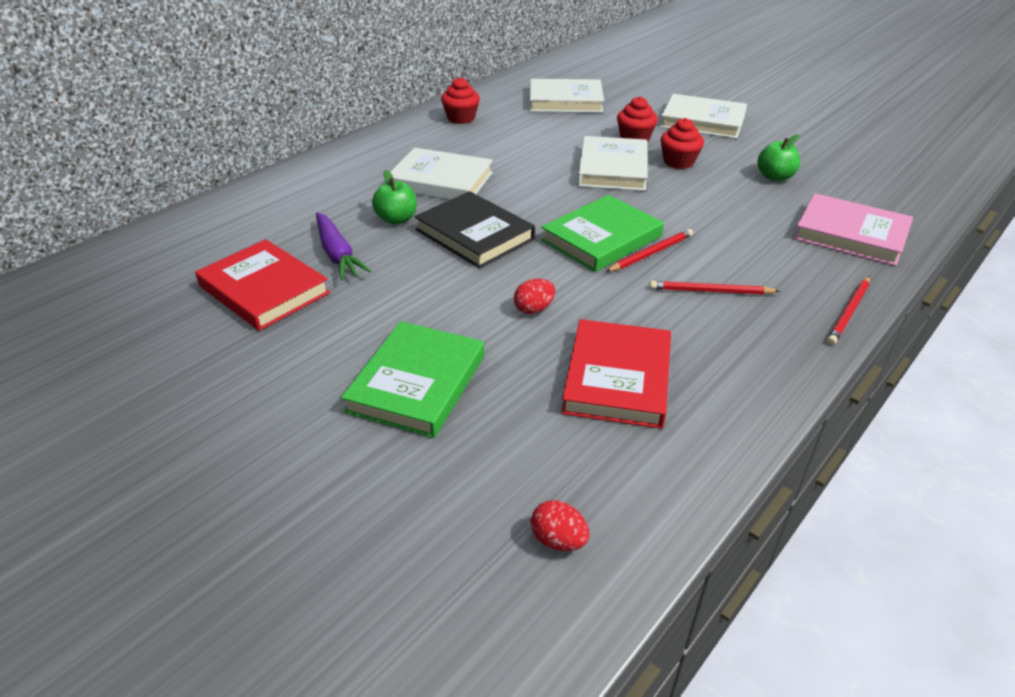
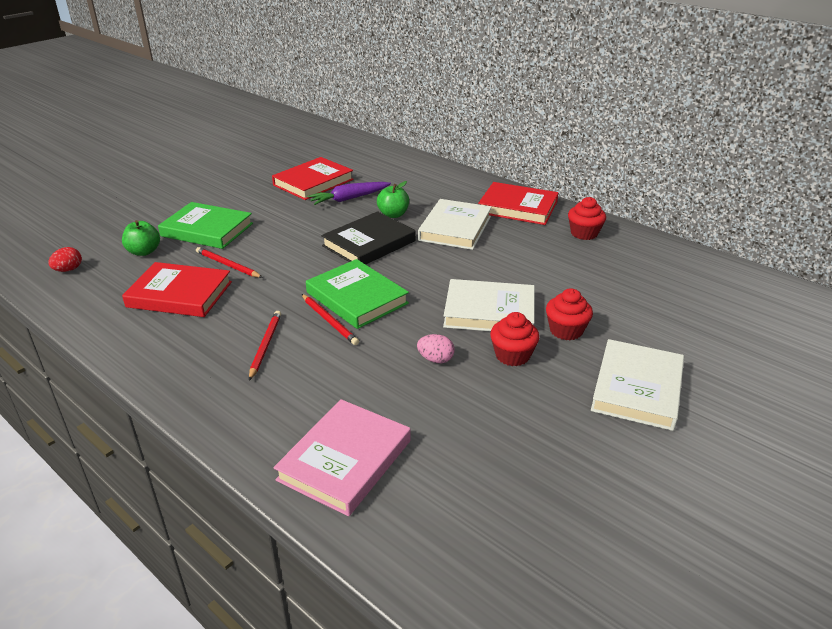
camera: 90 degrees right, 5 degrees down
red egg [514,279,555,314] -> none
white book [530,79,604,113] -> none
green apple [757,135,800,181] -> green apple moved to [122,220,160,256]
red pencil [827,276,870,345] -> red pencil moved to [196,247,263,278]
none -> pink egg [417,334,455,363]
none -> red book [478,182,558,225]

